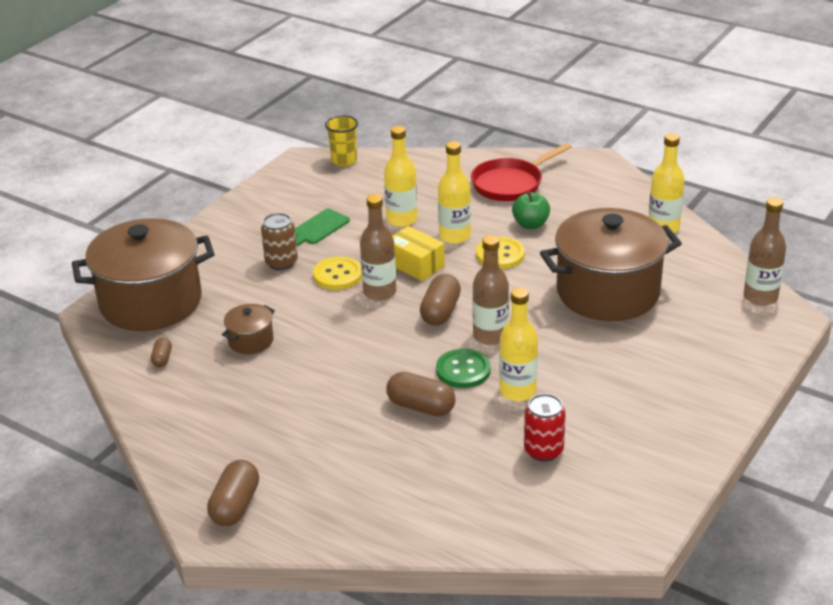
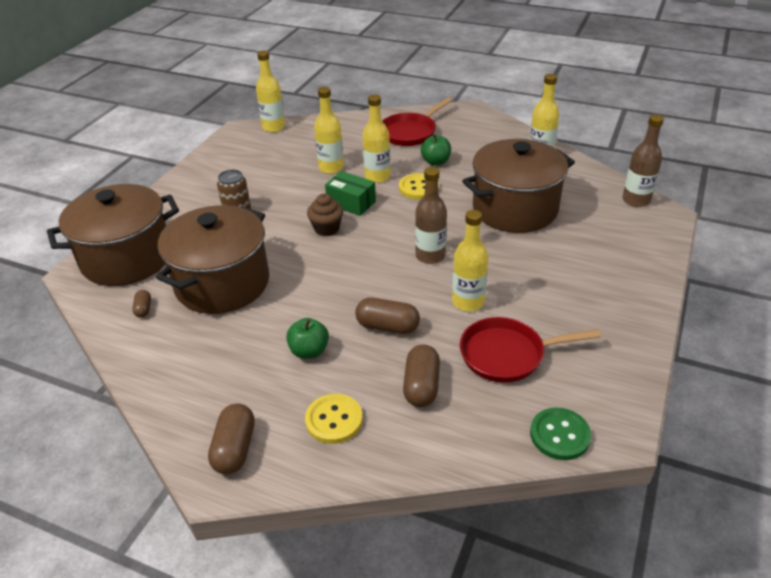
camera: 10 degrees left, 5 degrees up
brown pot [222,304,275,354] -> brown pot [156,205,269,314], size x2.35
green cutting board [295,209,350,246] -> none
yellow button [313,257,362,290] -> yellow button moved to [305,394,363,444]
yellow cup [325,115,358,167] -> yellow bottle [256,51,285,132]
brown bottle [360,194,396,301] -> brown cupcake [307,193,343,236]
yellow box [392,226,445,281] -> green box [325,171,376,216]
brown capsule [420,274,461,326] -> brown capsule moved to [403,345,440,407]
green button [436,349,491,388] -> green button moved to [530,408,592,460]
red can [524,393,566,461] -> red pan [460,317,601,383]
none -> green apple [286,318,329,359]

